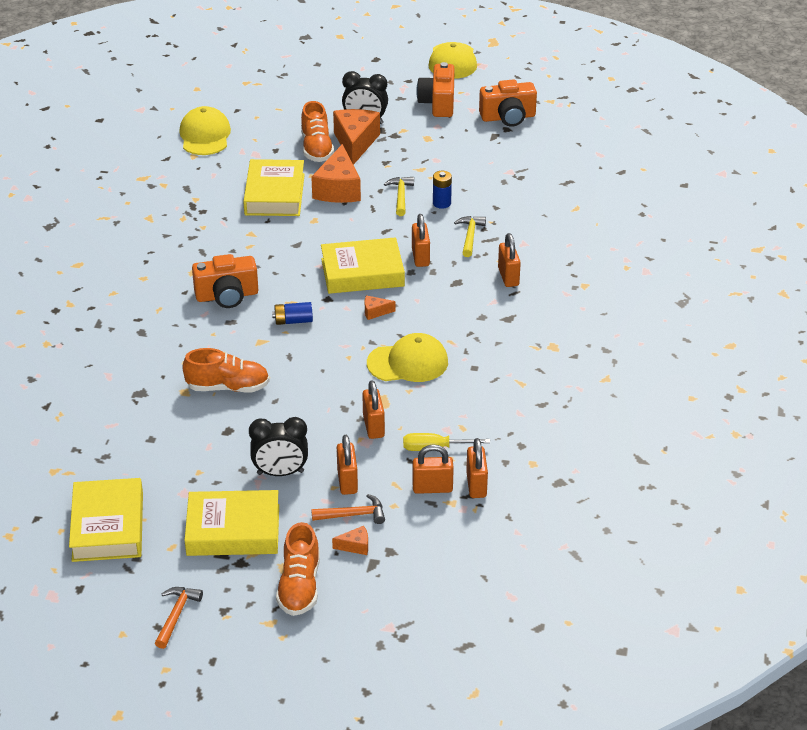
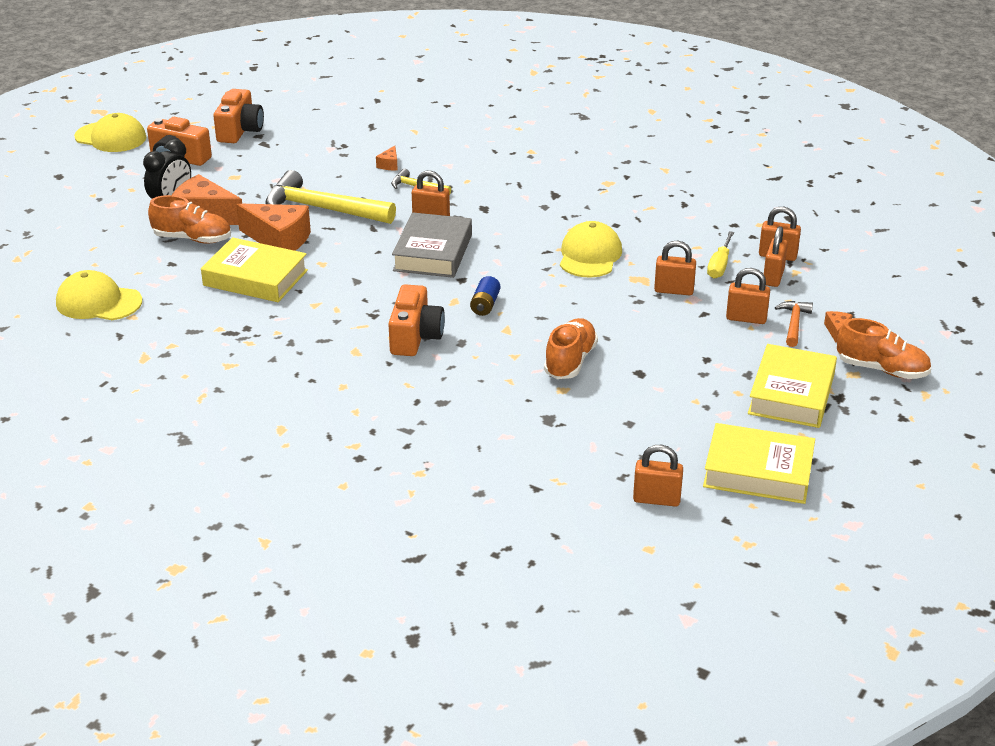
camera: 70 degrees left, 5 degrees down
orange hammer [155,587,203,649] -> none
black clock [249,417,308,476] -> none
yellow book [321,237,405,294] -> grey book [392,212,472,278]
orange cheese [365,295,396,320] -> orange cheese moved to [376,146,398,170]
yellow hammer [384,177,414,216] -> yellow hammer [265,170,396,224], size x2.08
blue battery [433,171,452,209] -> none
orange padlock [498,233,521,287] -> orange padlock moved to [633,445,683,507]

